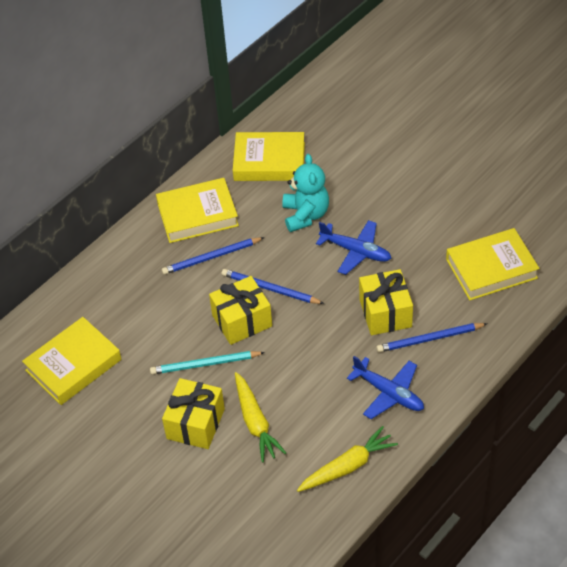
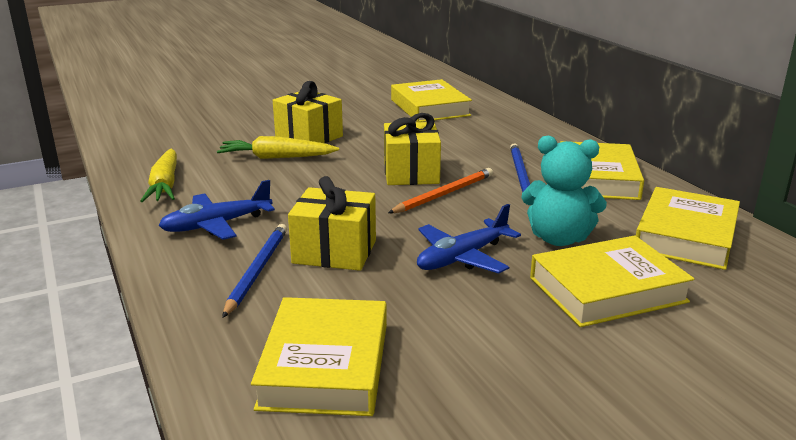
camera: 110 degrees right, 25 degrees down
turquoise pencil [150,351,265,375] -> none
blue pencil [222,269,324,304] -> orange pencil [388,168,493,213]
none -> yellow book [530,235,695,327]

